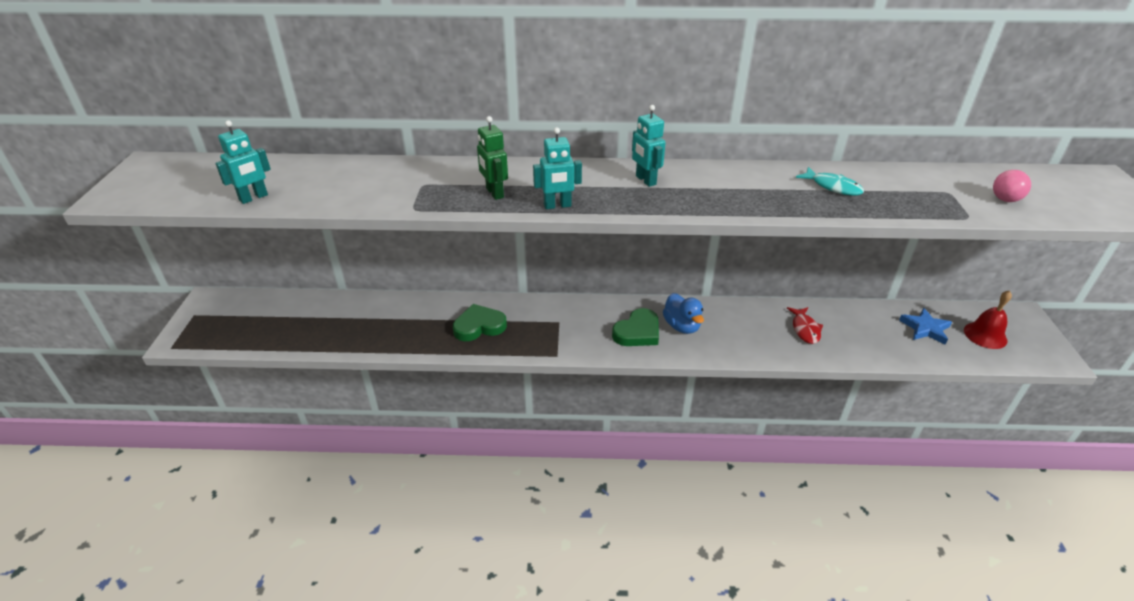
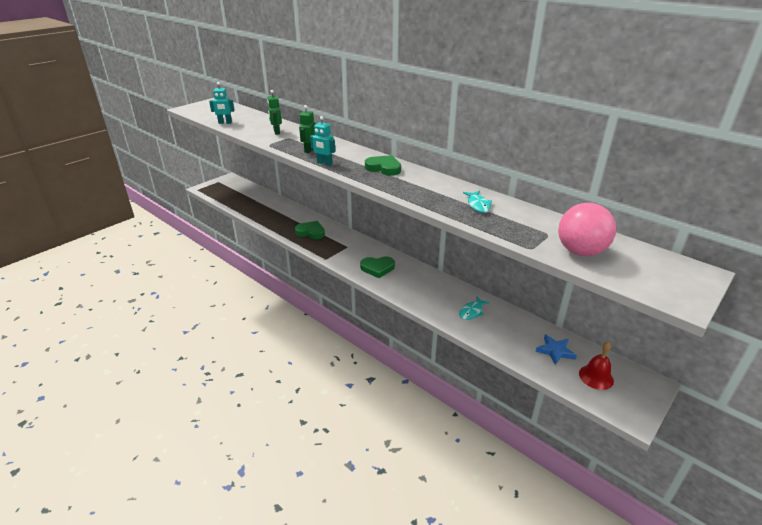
camera: 40 degrees right, 5 degrees down
turquoise robot [632,105,666,187] -> green heart [365,155,401,176]
blue duck [663,293,704,334] -> none
red fish [787,307,823,344] -> turquoise fish [459,296,490,320]
pink ball [993,170,1031,202] -> pink ball [558,203,616,256], size x2.08
none -> green robot [267,90,282,135]

